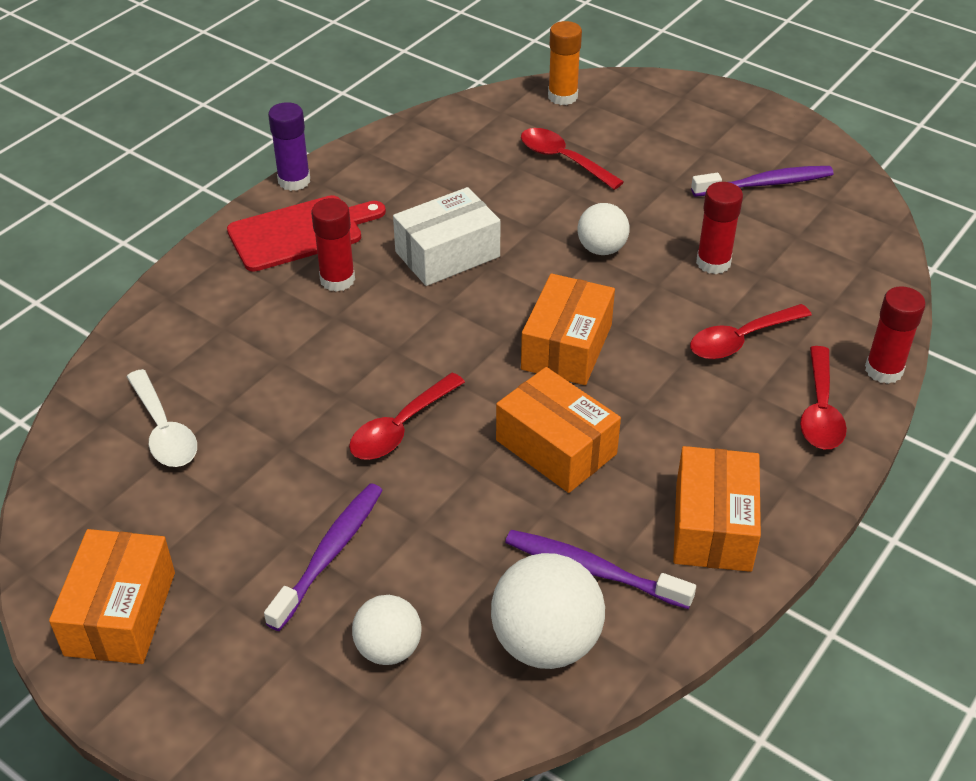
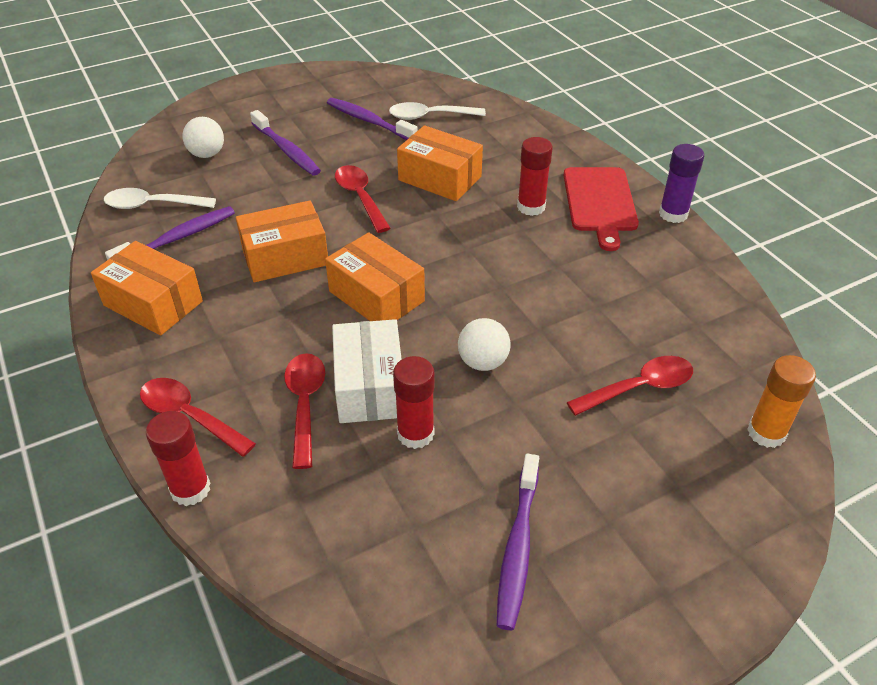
camera: 115 degrees right, 0 degrees up
orange box [49,529,175,664] -> orange box moved to [397,125,483,201]
white box [393,187,500,286] -> white box moved to [332,319,402,423]
white ball [491,553,605,669] -> white spoon [104,188,216,209]
none -> purple toothbrush [327,98,418,140]

